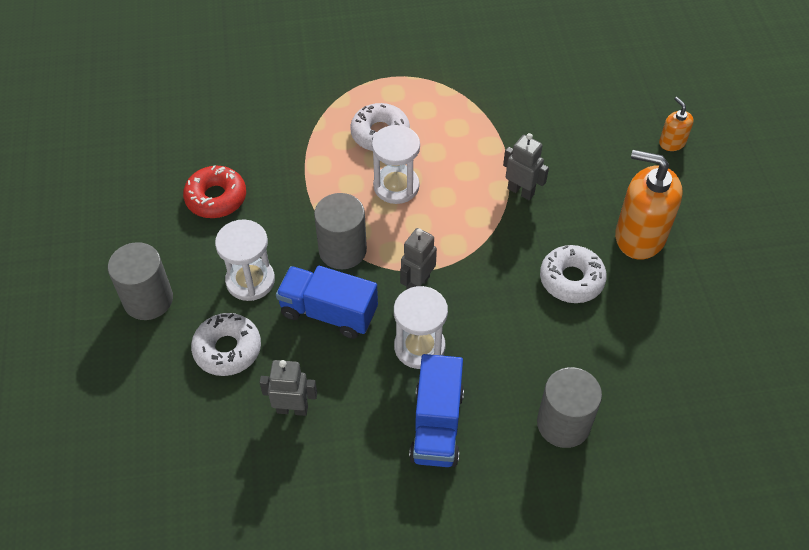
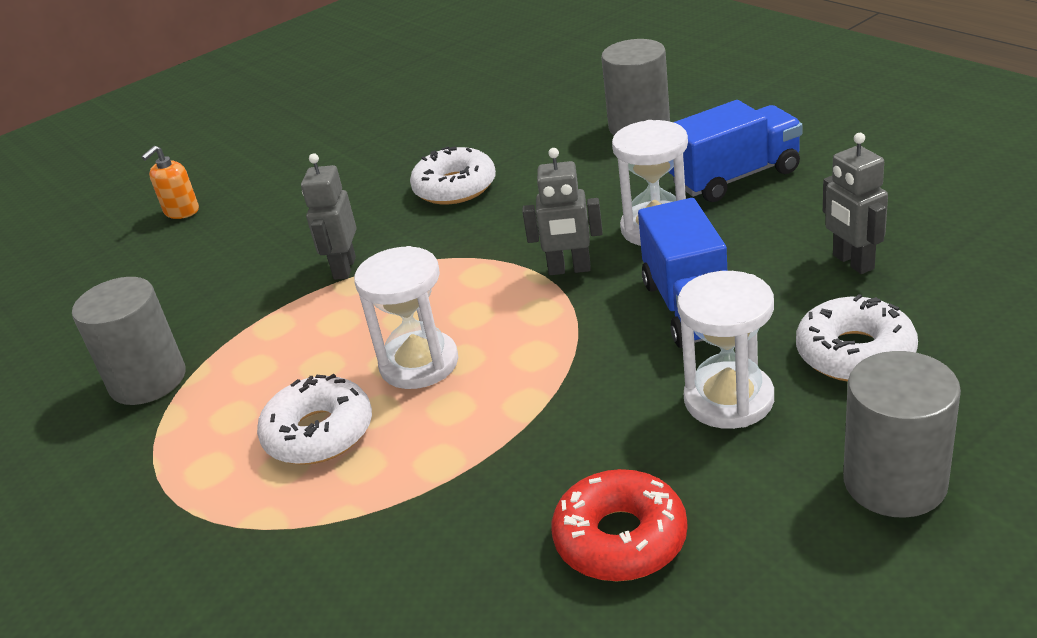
camera: 115 degrees left, 20 degrees down
grey cylinder [314,193,367,269] -> grey cylinder moved to [72,277,186,405]
orange soap dispenser [615,150,682,259] -> none

